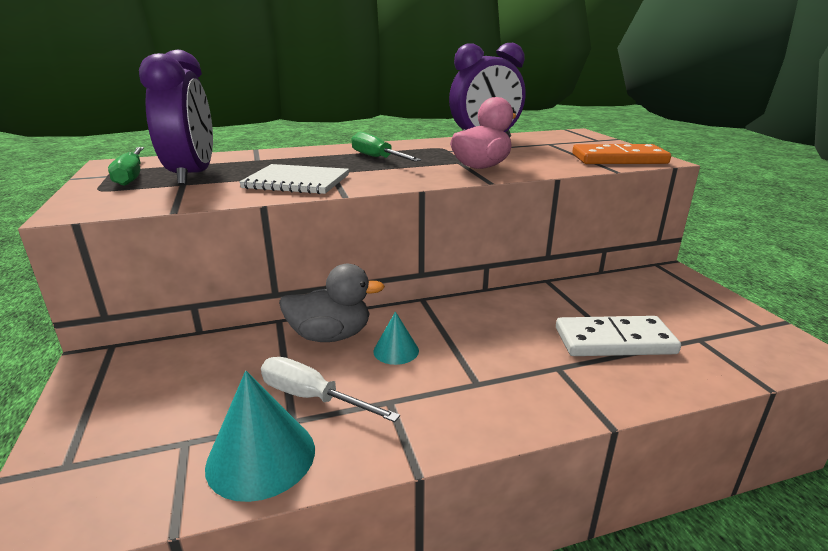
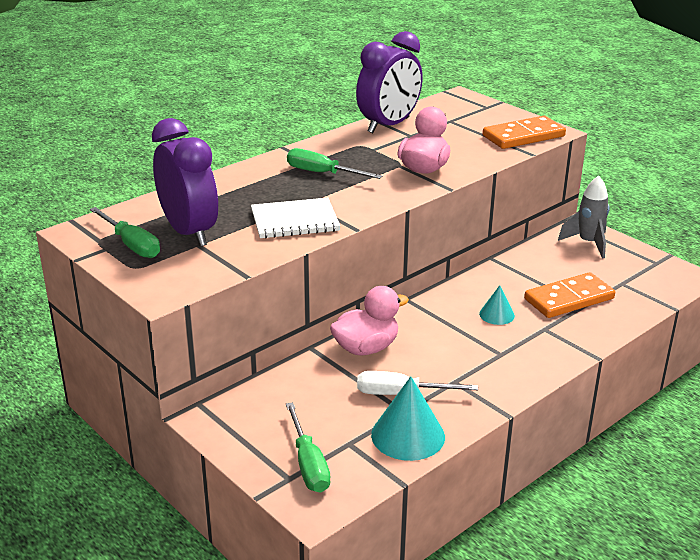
camera: 25 degrees left, 5 degrees up
grey duck [279,264,385,342] -> pink duck [330,286,409,356]
turquoise cone [373,312,419,365] -> turquoise cone moved to [479,285,515,325]
white domino [556,316,681,356] -> orange domino [524,272,615,318]
none -> green screwdriver [286,402,331,493]
none -> grey rocket [558,176,610,258]

